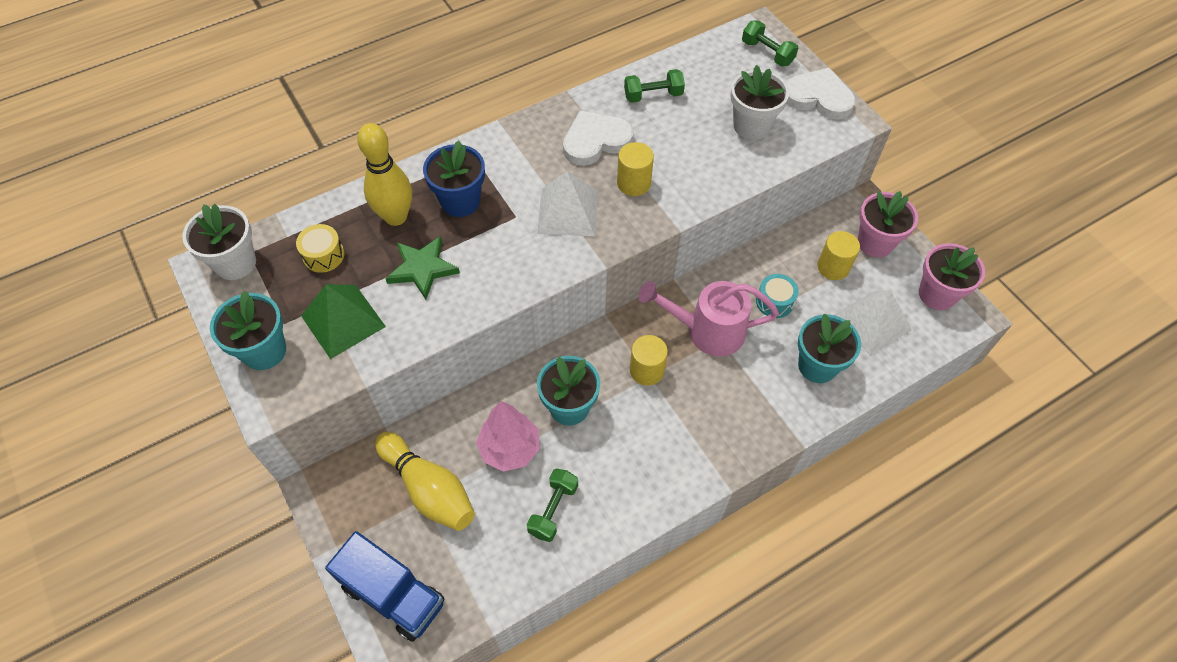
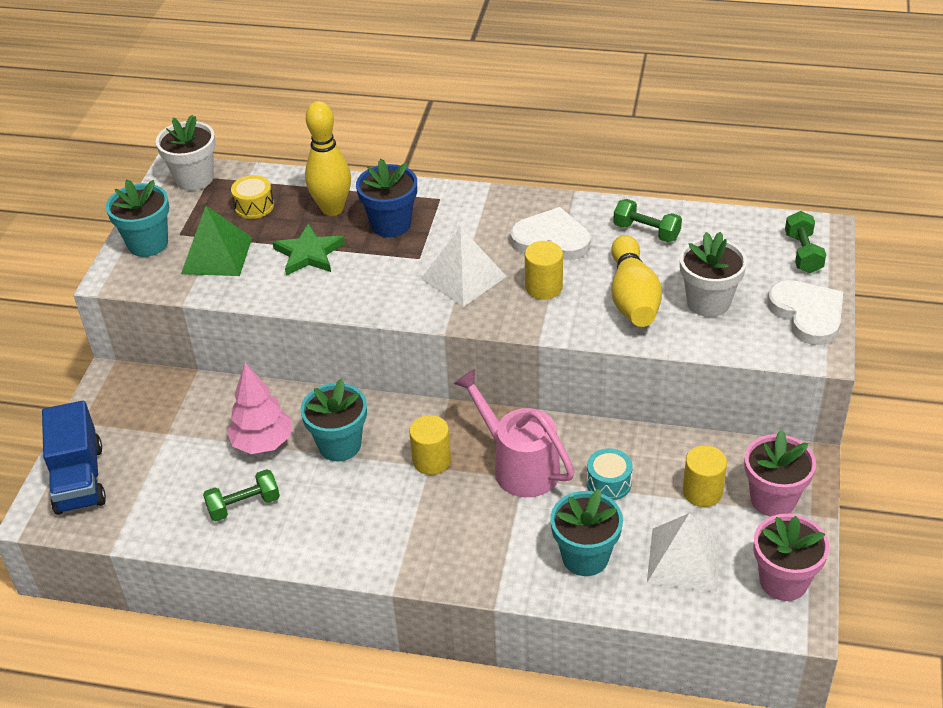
camera: 45 degrees right, 15 degrees down
yellow bowling pin [375,432,475,531] -> yellow bowling pin moved to [611,235,662,327]

